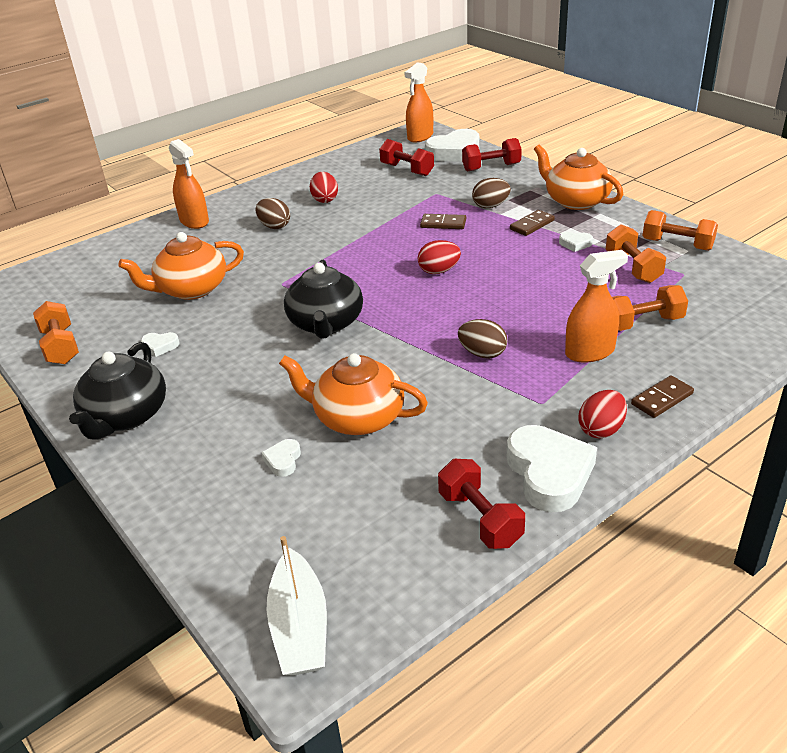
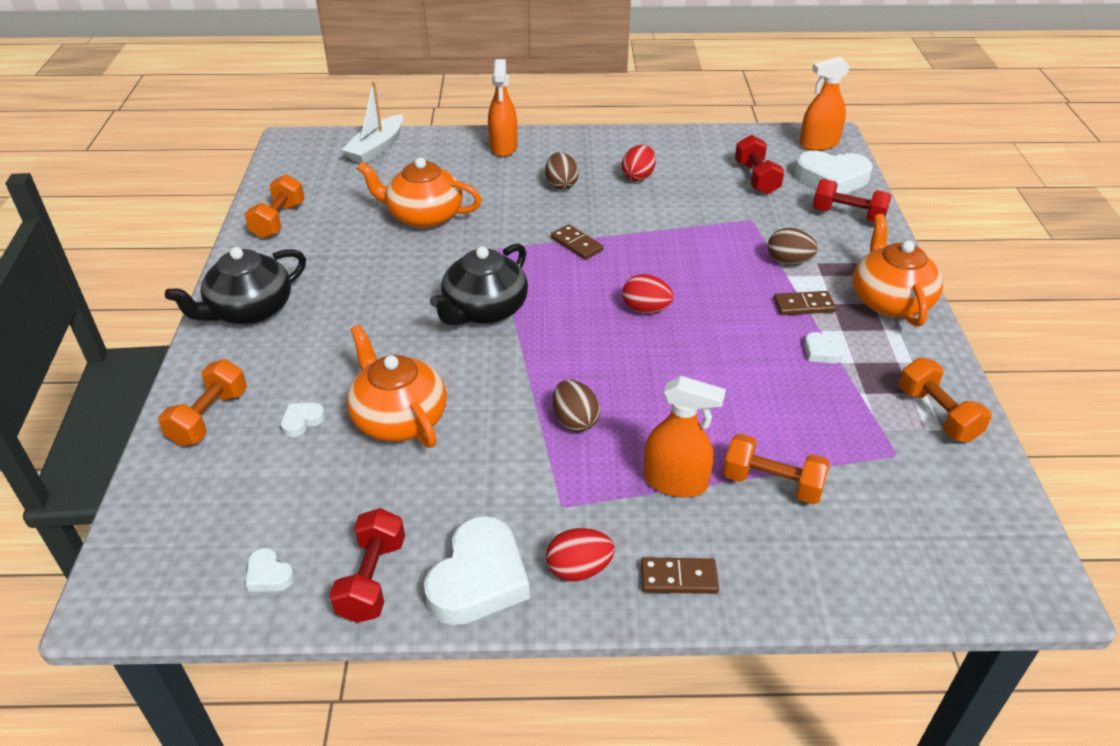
camera: 35 degrees right, 5 degrees up
white heart [141,332,179,357] -> white heart moved to [246,548,294,592]
white boat [266,536,327,676] -> white boat moved to [342,81,403,164]
brown domino [420,214,466,229] -> brown domino moved to [551,224,603,260]
orange dumbbell [606,224,666,283] -> orange dumbbell moved to [158,359,247,446]

